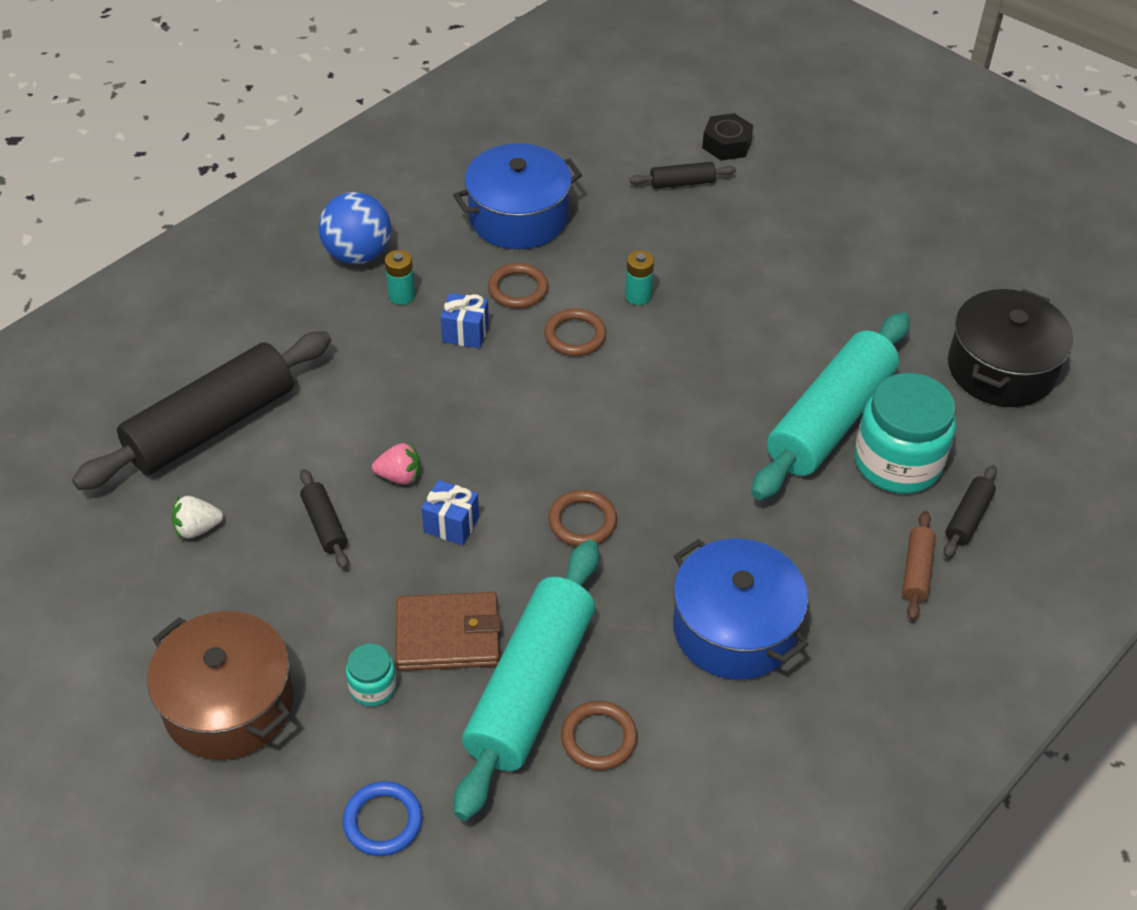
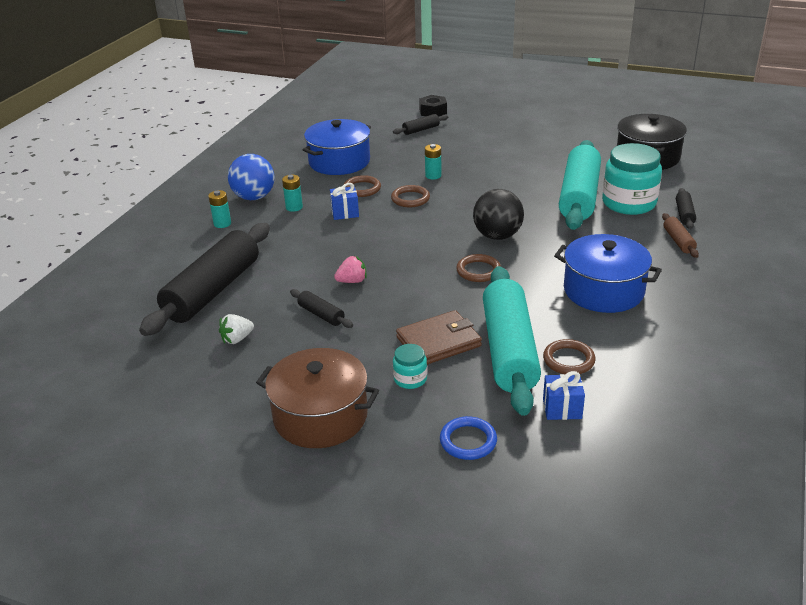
camera: 20 degrees left, 15 degrees down
blue gift [421,480,479,545] -> blue gift moved to [543,371,585,420]
none -> turquoise battery [208,190,231,228]
none -> black ball [473,189,524,240]

